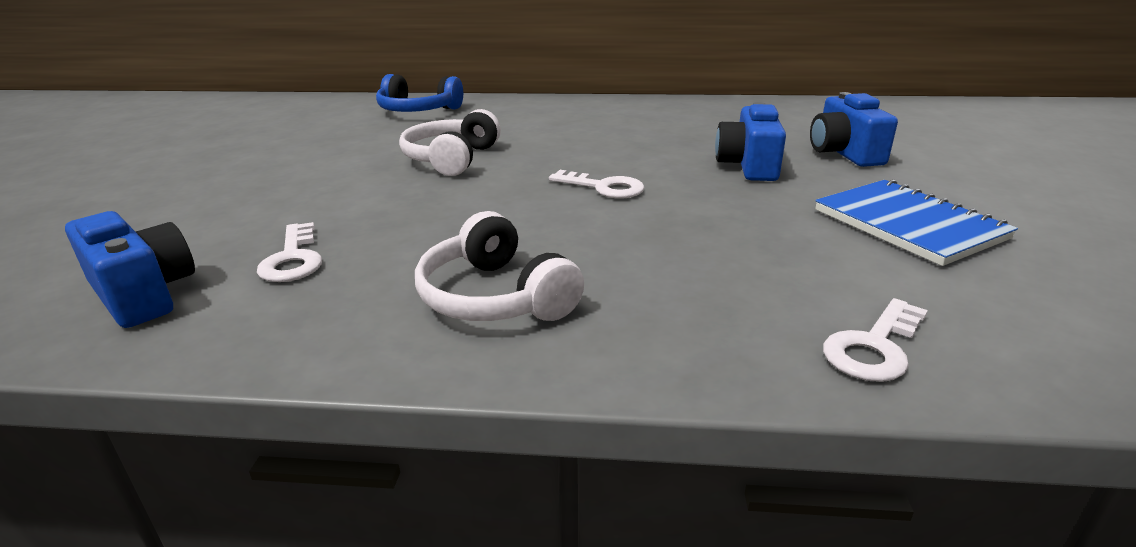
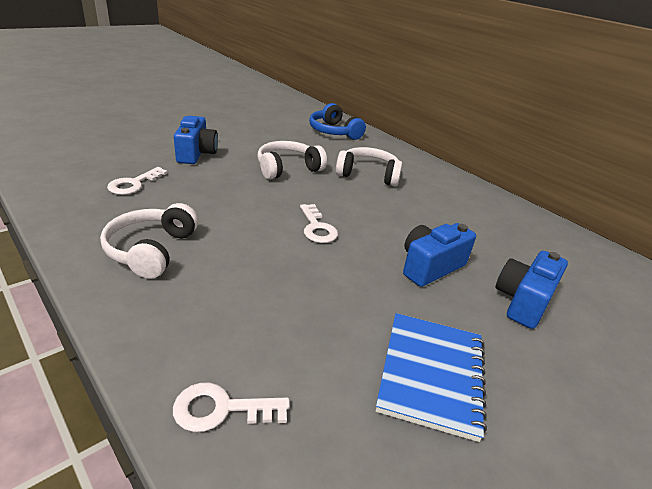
camera: 40 degrees right, 5 degrees up
blue camera [65,211,195,328] -> blue camera moved to [174,116,218,164]
none -> white headphones [336,147,402,186]

